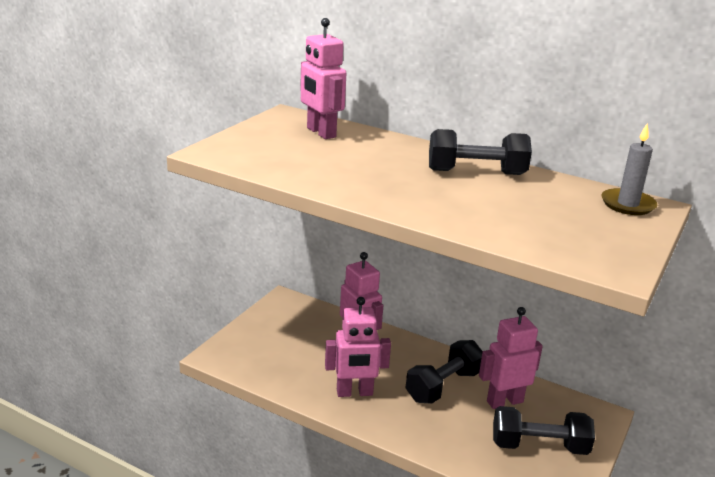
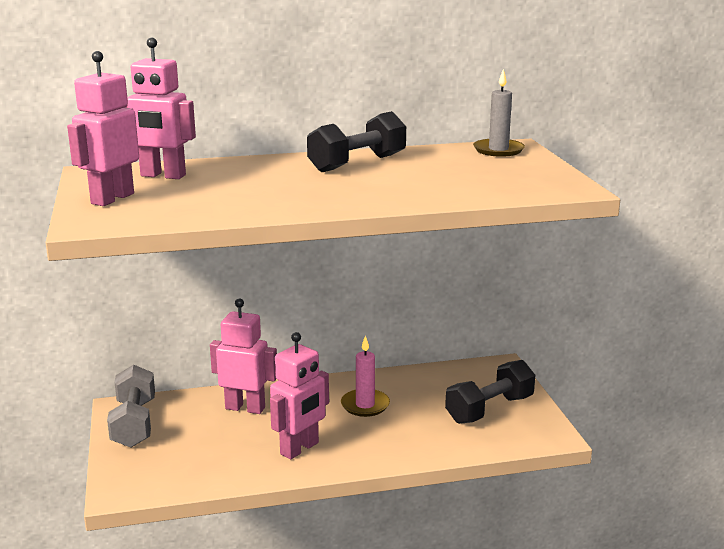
camera: 40 degrees left, 5 degrees down
black dumbbell [406,340,483,404] -> pink candle [341,335,390,417]
pink robot [479,307,543,409] -> pink robot moved to [67,51,139,206]
none -> grey dumbbell [107,365,155,448]

